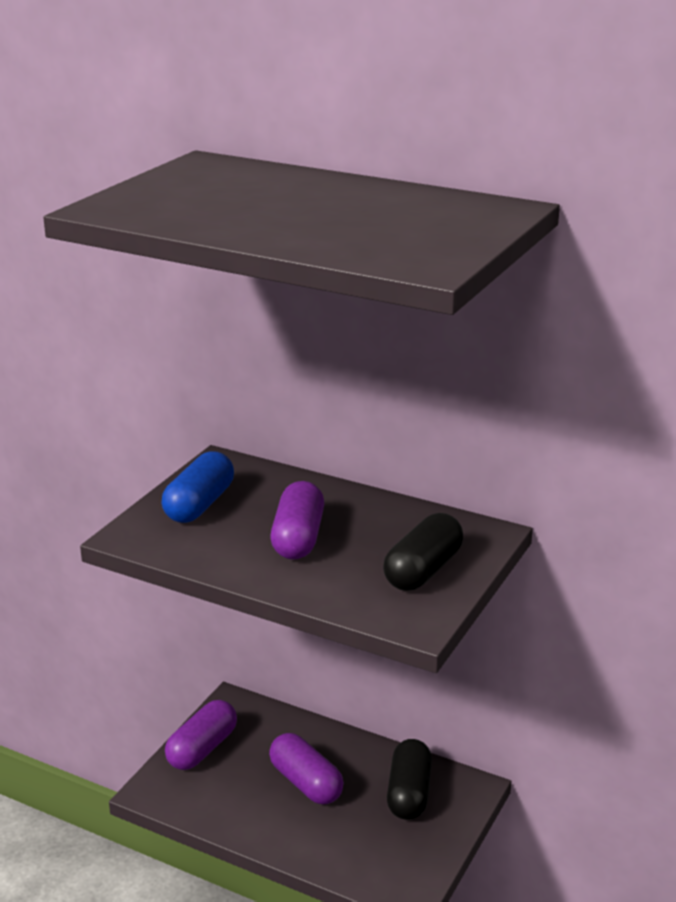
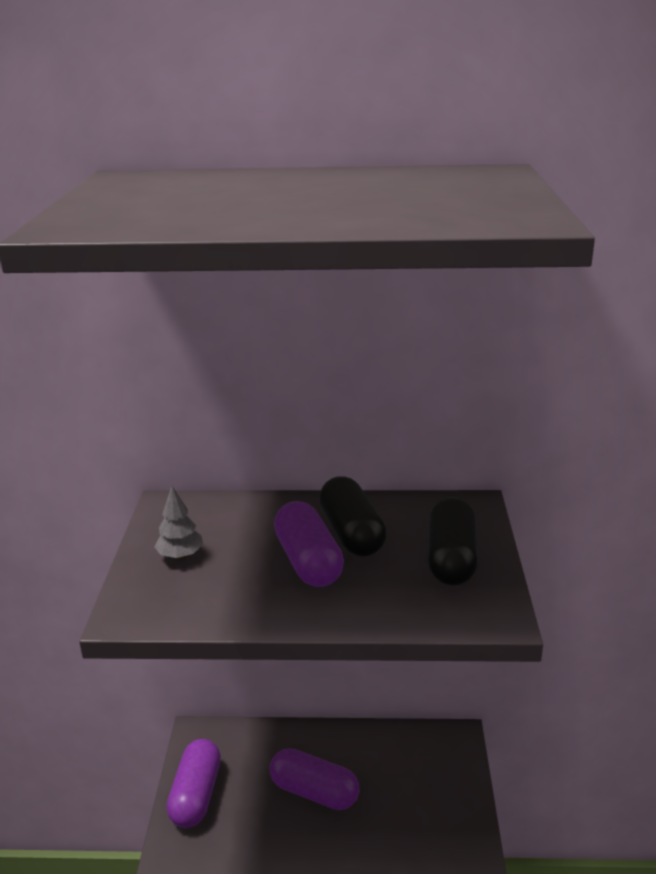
camera: 25 degrees left, 0 degrees up
blue capsule [162,451,234,523] -> grey tree [155,486,203,559]
black capsule [387,739,432,820] -> black capsule moved to [319,476,387,557]

